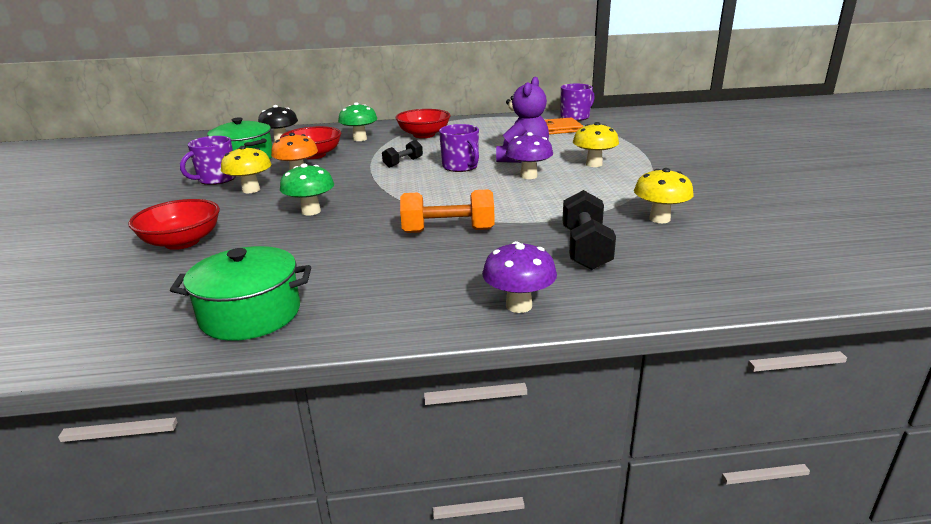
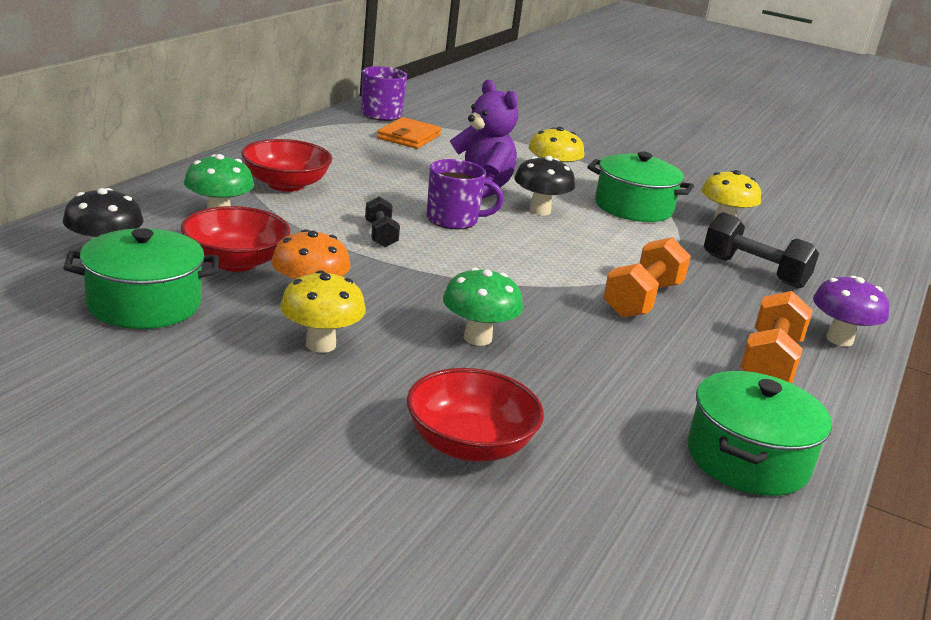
camera: 60 degrees left, 0 degrees up
purple mug [180,136,236,185] -> none
purple mushroom [506,132,553,179] -> black mushroom [514,156,575,215]
none -> green pot [587,151,694,222]
none -> orange dumbbell [740,291,813,383]

